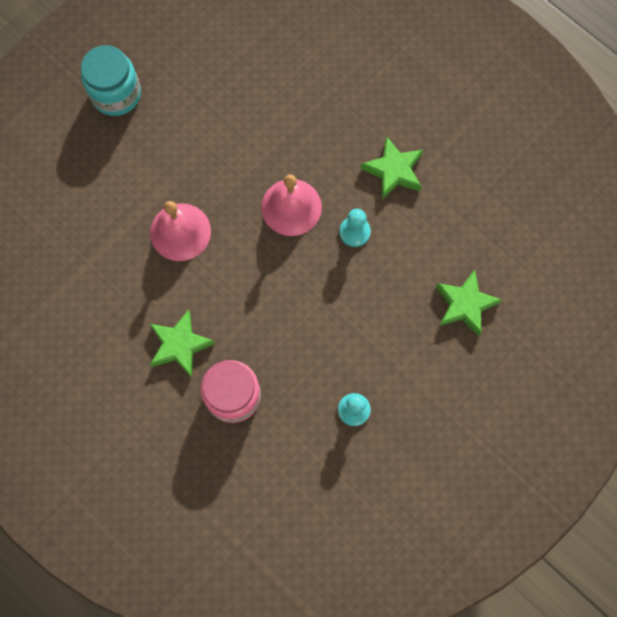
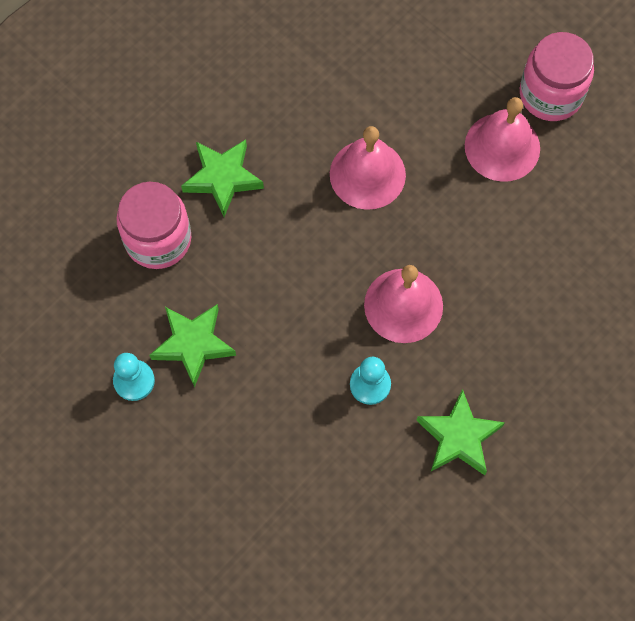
camera: 90 degrees right, 5 degrees down
turquoise jar [81,45,141,116] -> pink jar [520,32,594,121]
green star [436,270,502,336] -> green star moved to [149,304,236,388]
none -> pink bell [465,97,540,182]

